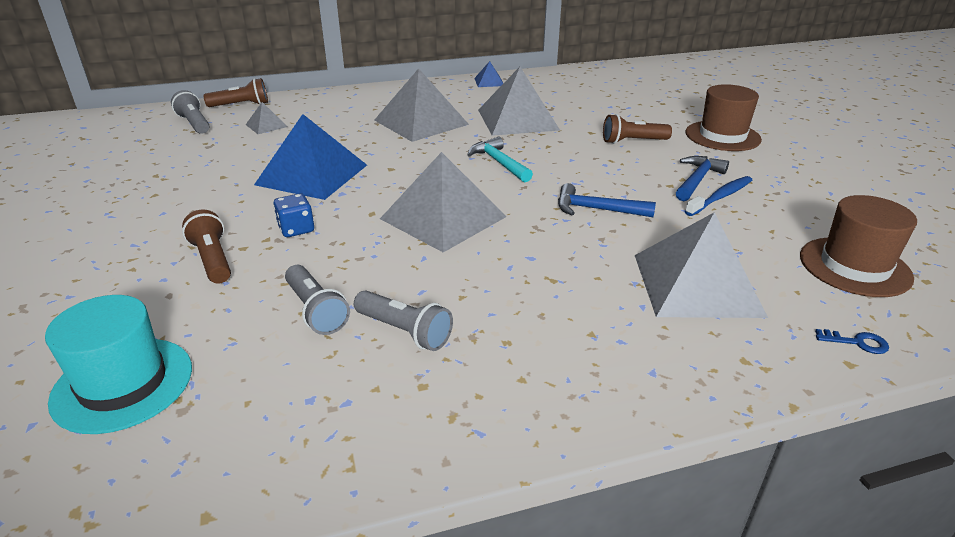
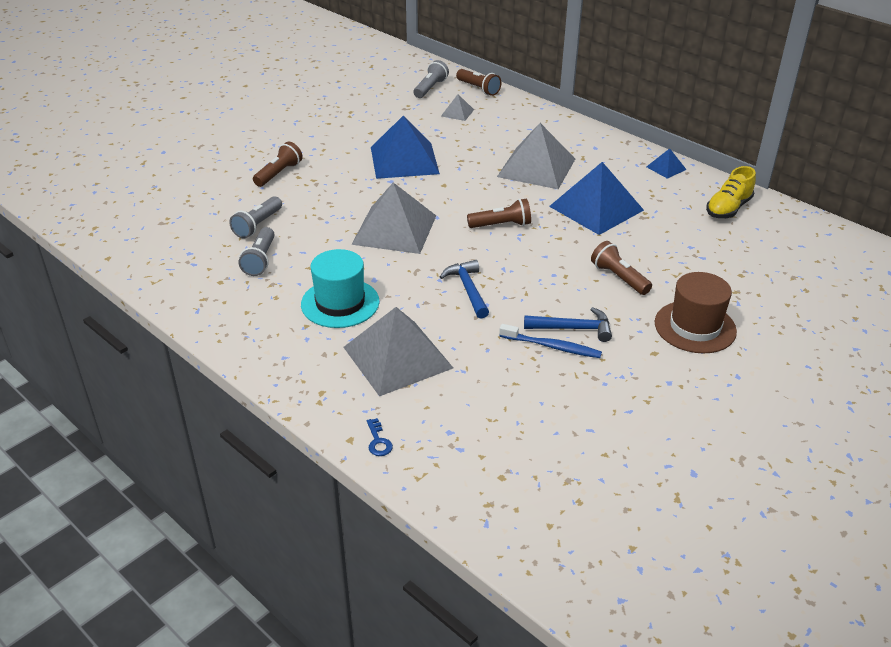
camera: 60 degrees right, 5 degrees up
turquoise hat [45,295,192,434] -> turquoise hat moved to [301,249,380,328]
blue dice [273,193,314,237] -> none
turquoise hammer [468,137,533,182] -> brown flashlight [467,199,531,228]
grey pyramid [478,67,560,136] -> blue pyramid [549,162,644,235]
brown hat [800,195,917,297] -> none
none -> yellow shoe [706,166,756,218]

